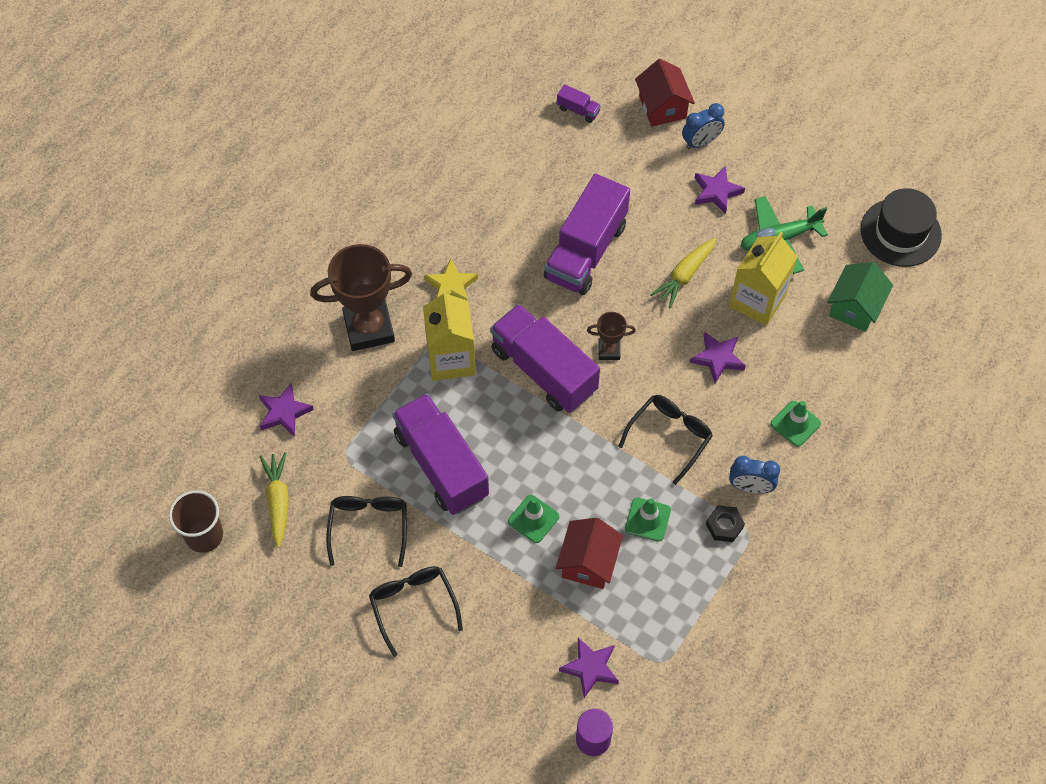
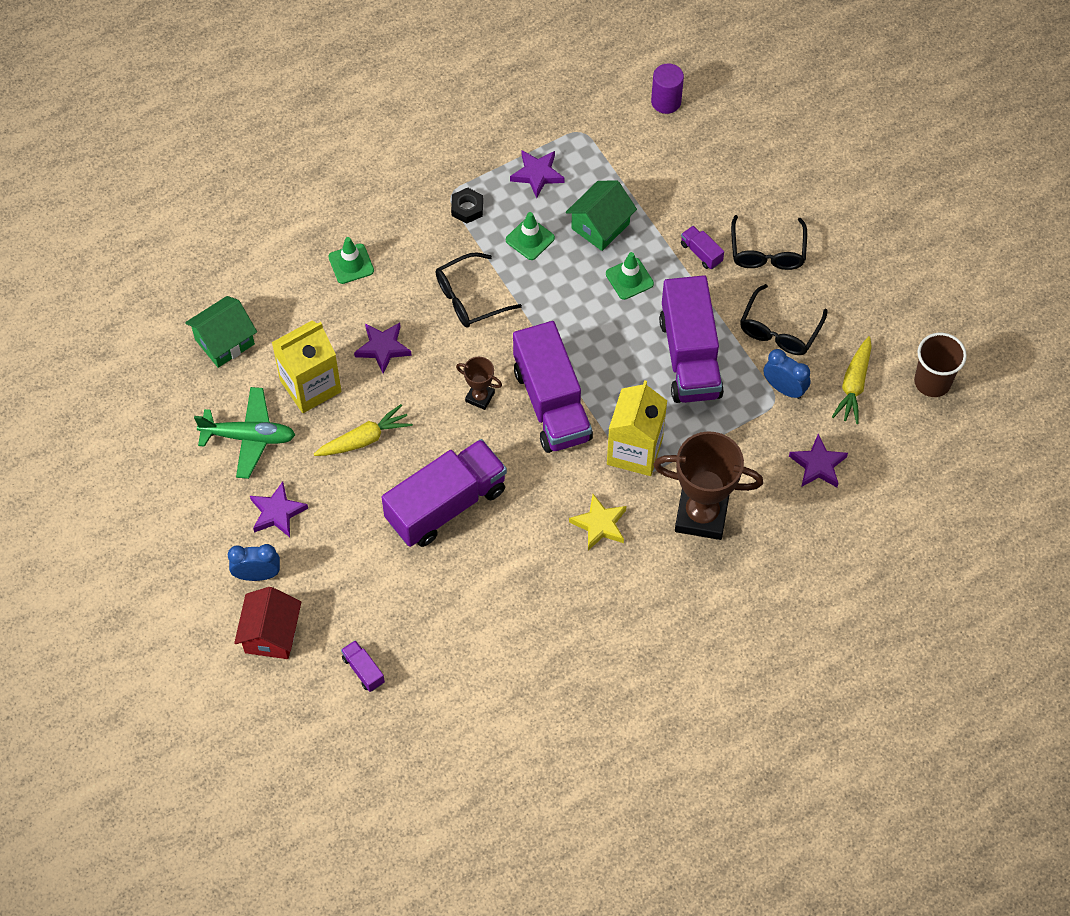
camera: 155 degrees left, 0 degrees up
red house [556,518,623,589] -> green house [566,180,637,251]
purple star [559,638,619,698] -> purple star moved to [510,150,565,198]
blue clock [729,456,780,494] -> blue clock moved to [763,349,811,399]
black hat [861,188,942,267] -> none
none -> purple truck [681,226,724,269]

